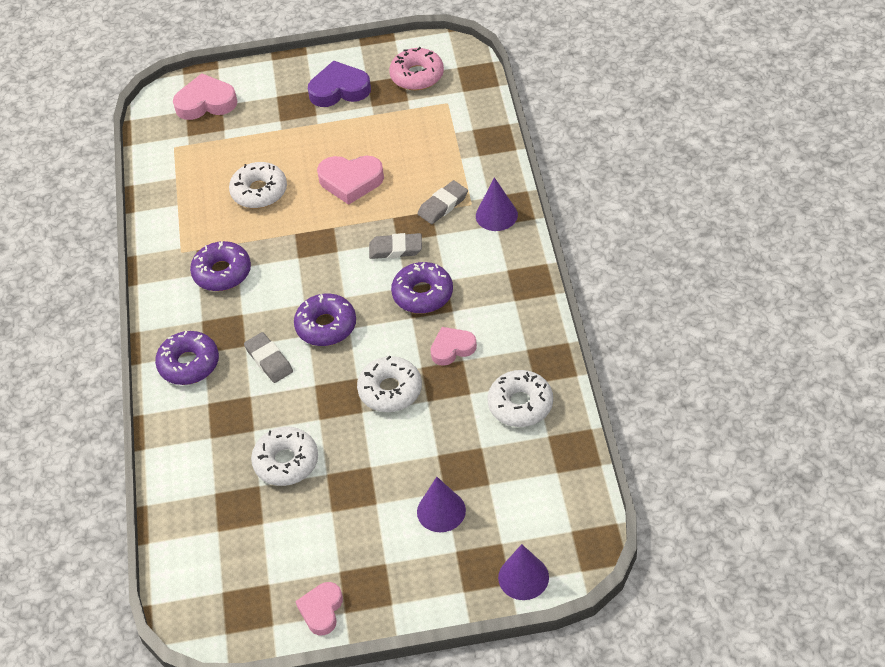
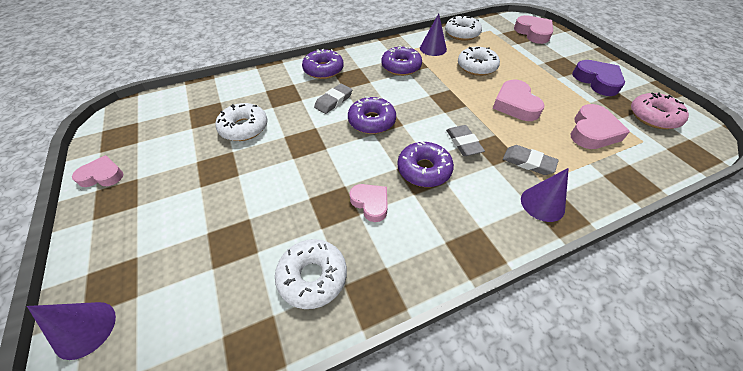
camera: 70 degrees right, 0 degrees up
white donut [357,356,422,412] -> white donut moved to [445,15,482,41]
purple cone [417,477,466,532] -> purple cone moved to [420,13,447,56]
none -> pink heart [570,104,630,149]

